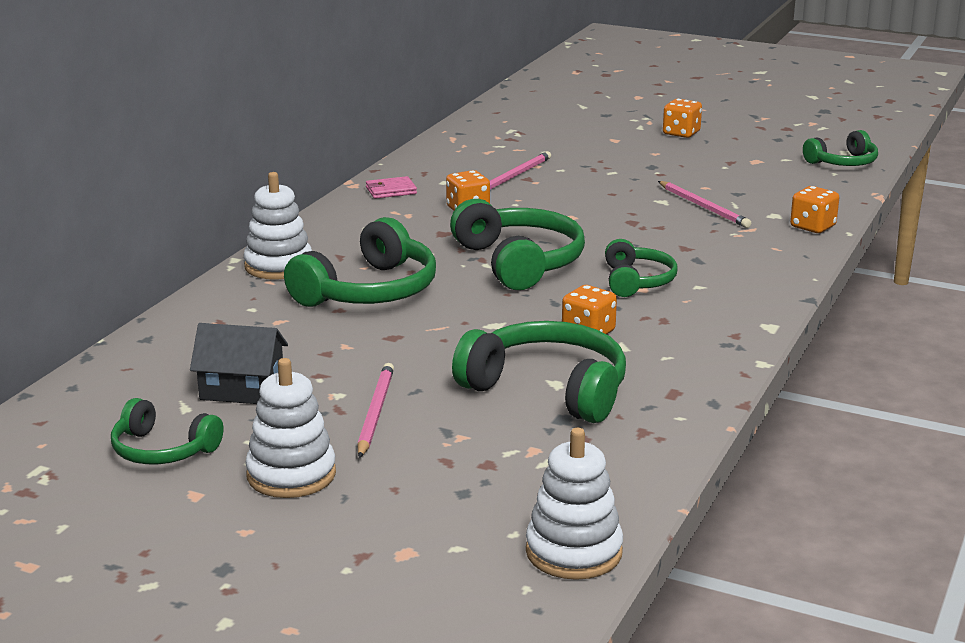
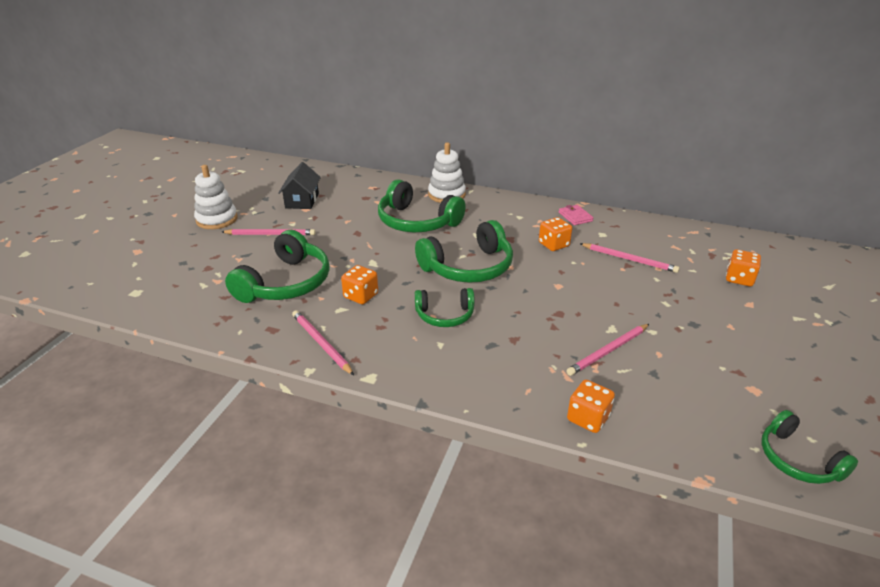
camera: 85 degrees right, 10 degrees up
green headphones [111,398,223,464] -> none
white stacking toy [526,428,623,580] -> none
orange dice [663,98,702,138] -> orange dice moved to [726,249,761,286]
none -> pink pencil [292,310,354,375]

